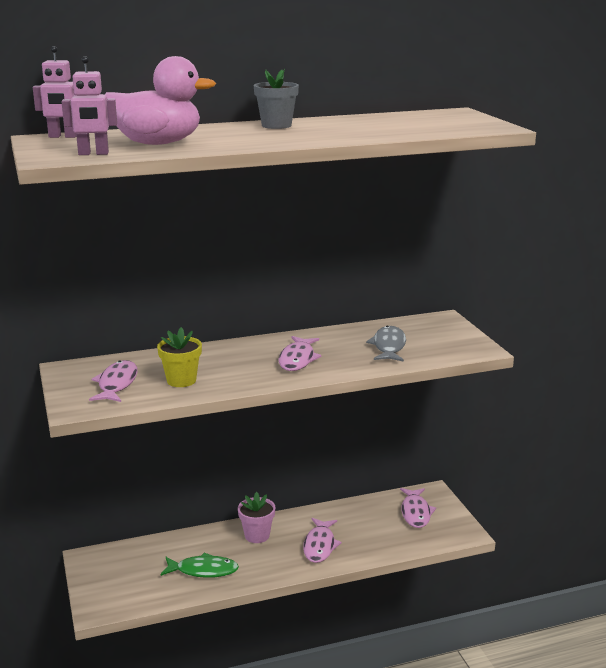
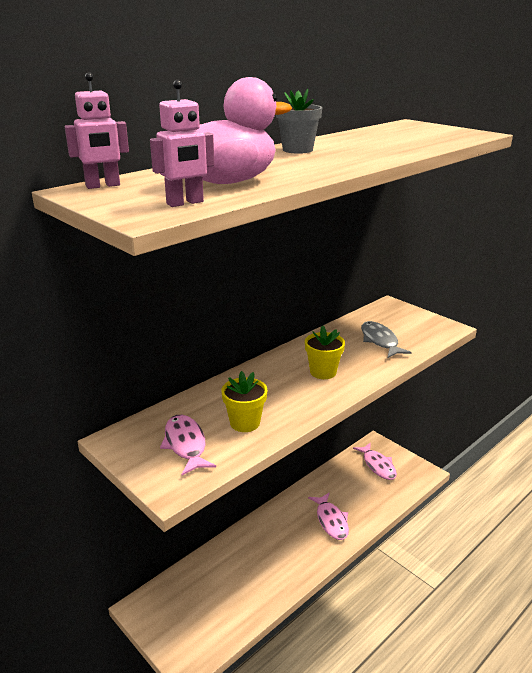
camera: 25 degrees left, 5 degrees up
green fish [160,553,239,578] -> none
pink flower pot [238,492,275,543] -> none
pink fish [278,336,322,371] -> yellow flower pot [305,325,345,379]

